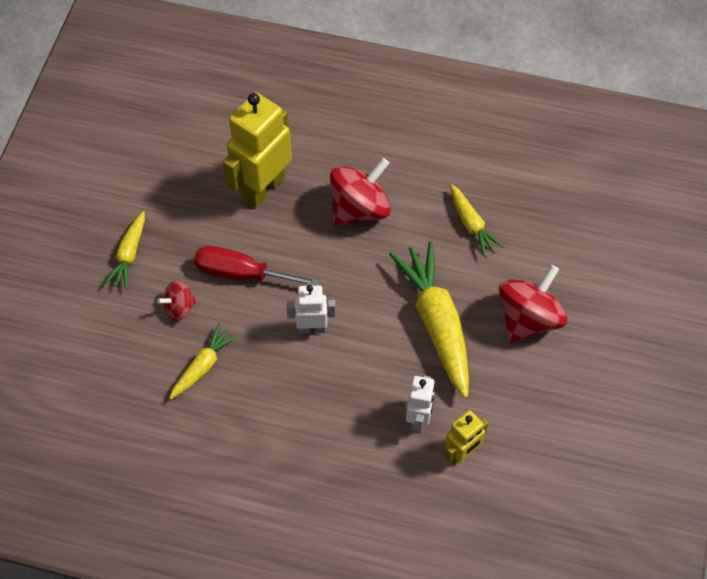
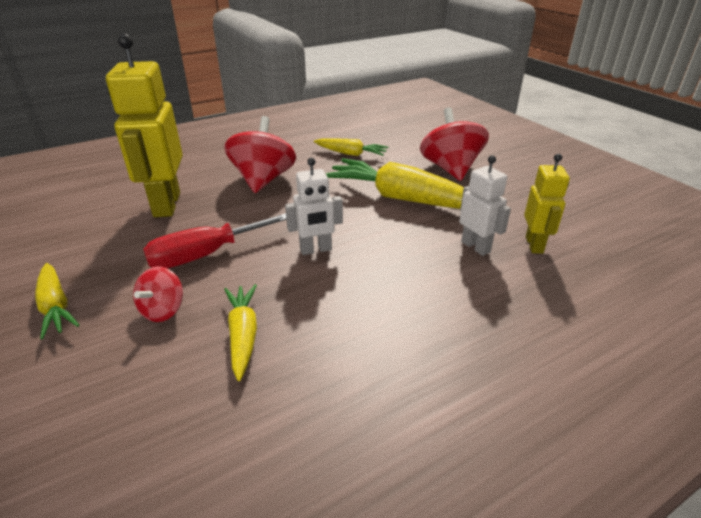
camera: 45 degrees left, 25 degrees down
white robot [286,285,336,334] -> white robot turned 150 degrees counterclockwise [285,158,343,255]

